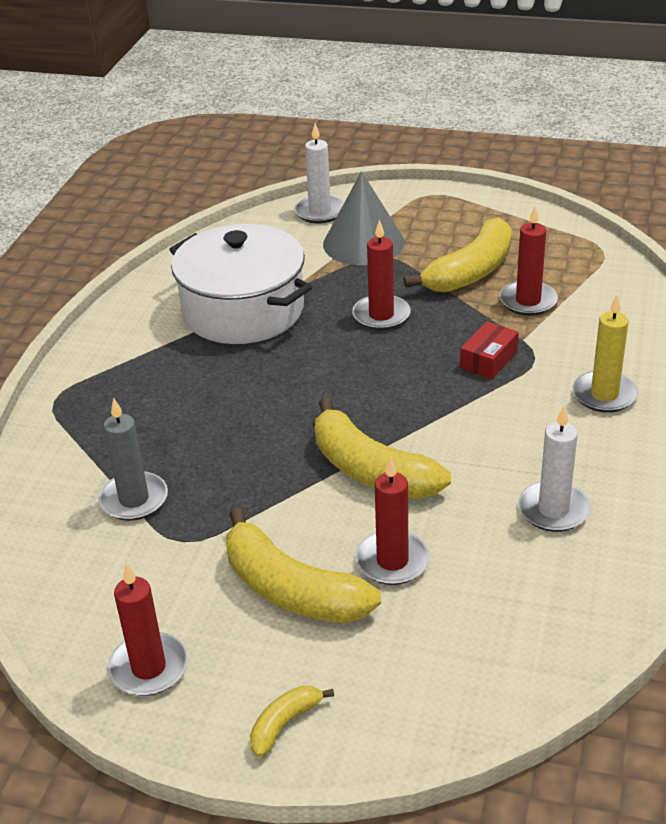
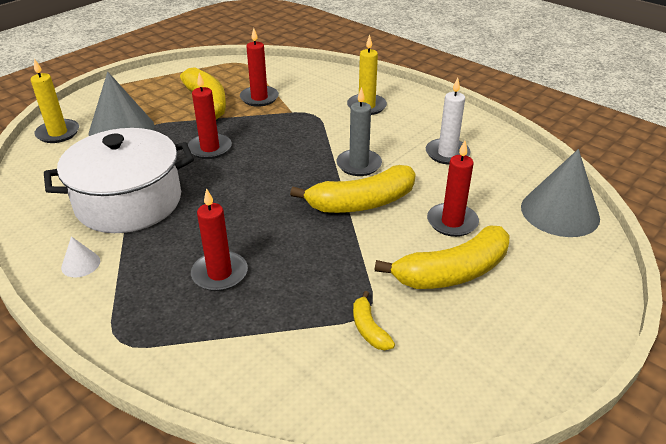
camera: 65 degrees left, 0 degrees up
grey candle [98,398,168,521] -> grey candle moved to [336,87,382,176]
red candle [107,563,188,696] -> red candle moved to [191,188,248,291]
yellow banana [250,686,334,757] -> yellow banana moved to [353,291,395,350]
white candle [294,123,344,223] -> yellow candle [31,59,79,143]
red box [460,321,519,380] -> none
none -> white cone [61,236,100,278]
none -> grey cone [521,149,600,237]

